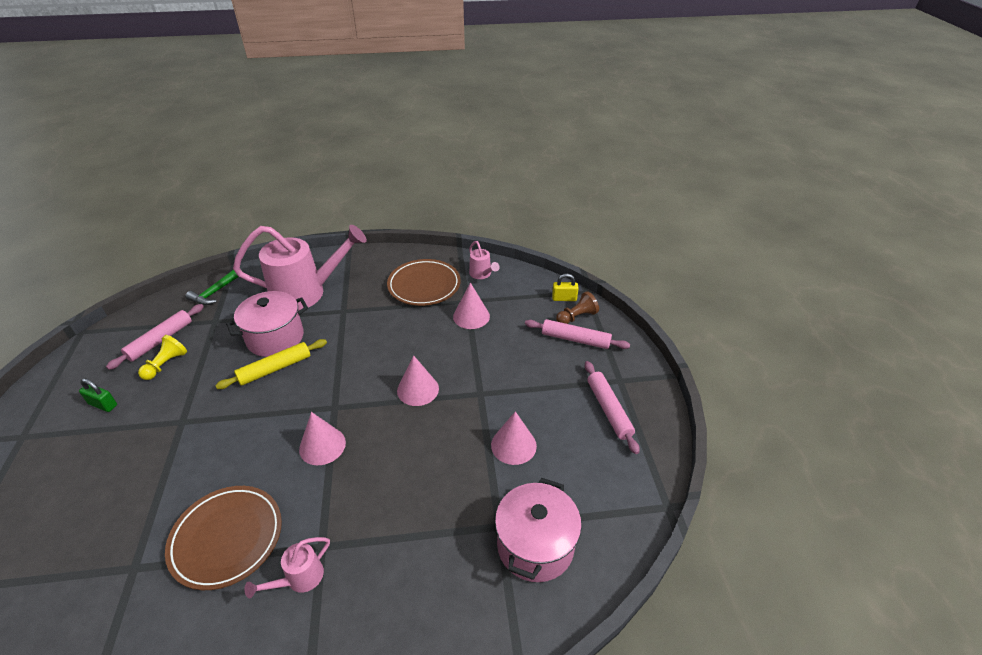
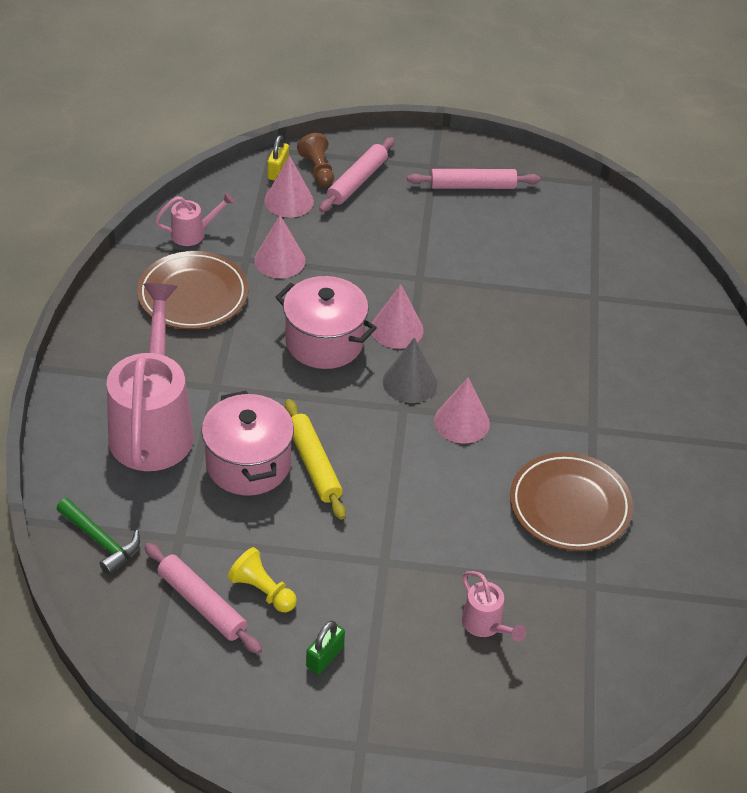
camera: 80 degrees left, 5 degrees up
pink watering can [244,537,330,598] -> pink watering can moved to [462,571,526,642]
pink cone [491,411,537,465] -> pink cone moved to [265,156,314,218]
pink pot [495,478,582,582] -> pink pot moved to [276,276,377,369]
none -> grey cone [383,338,437,403]

